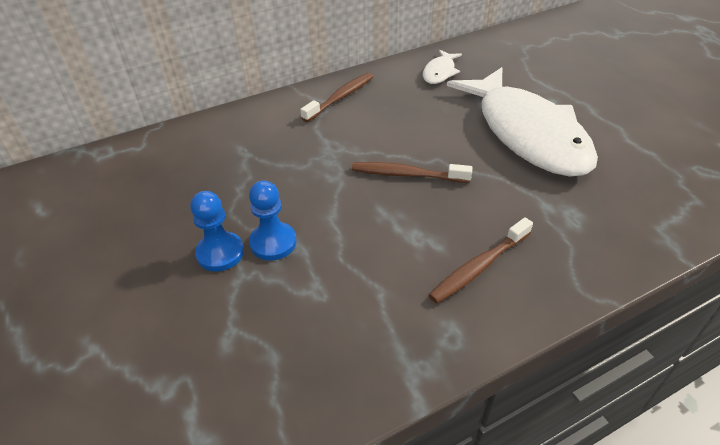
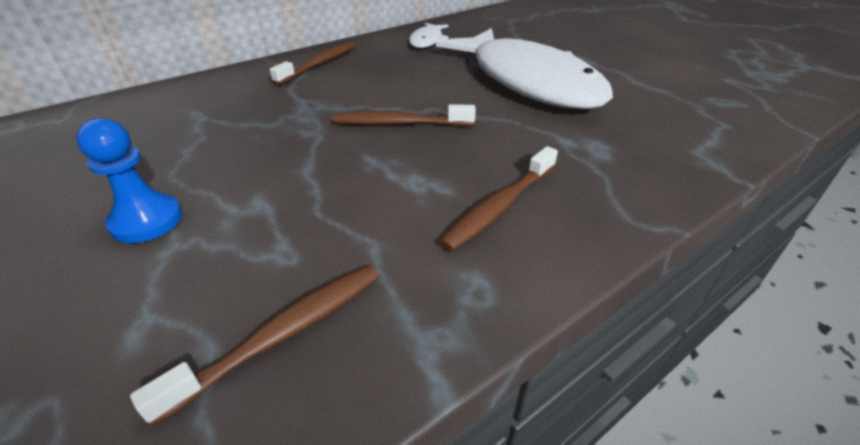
camera: 10 degrees left, 5 degrees down
blue pawn [249,180,297,261] -> none
none -> brown toothbrush [130,265,379,426]

